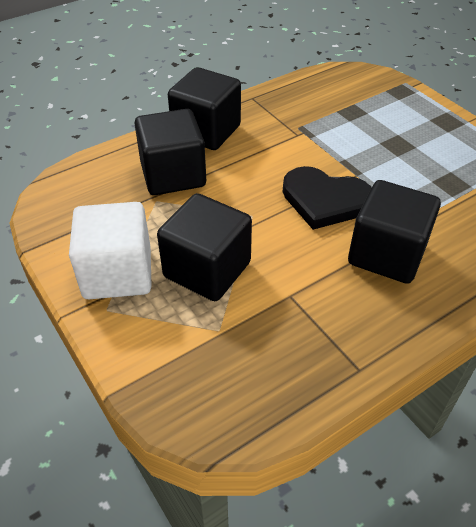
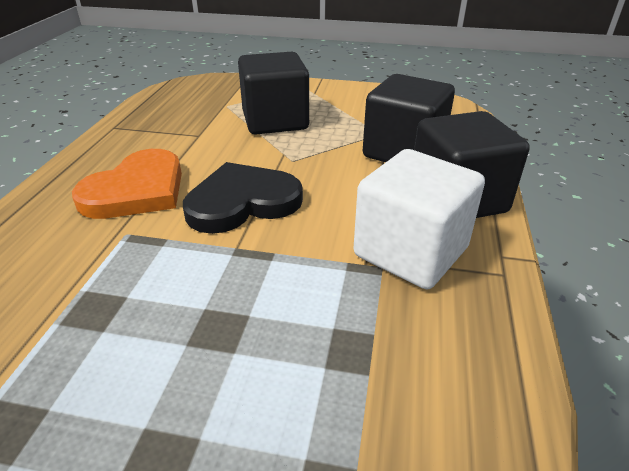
camera: 135 degrees right, 10 degrees down
white cube [69,202,151,299] -> white cube moved to [354,149,485,289]
black cube [348,180,441,284] -> orange heart [72,149,182,219]

